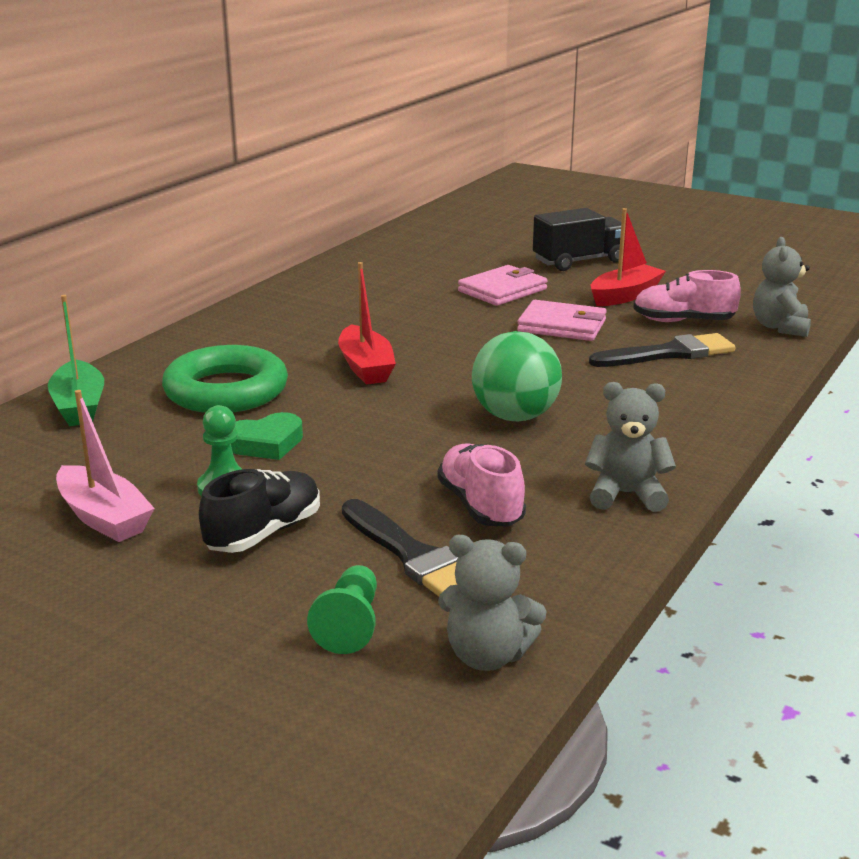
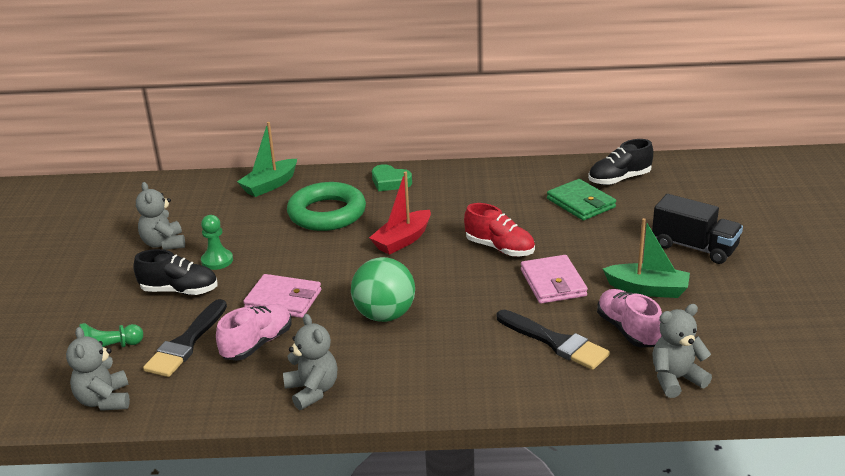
camera: 60 degrees right, 5 degrees up
pink boat [56,390,155,542] -> grey teddy bear [136,182,185,250]
green heart [231,412,303,460] -> green heart moved to [372,164,412,191]
pink wallet [458,265,547,306] -> pink wallet moved to [243,274,321,318]
red boat [591,208,666,306] -> green boat [603,218,690,298]
none -> red shoe [464,203,535,256]
none -> green wallet [547,179,616,221]
none -> black shoe [588,139,653,185]

